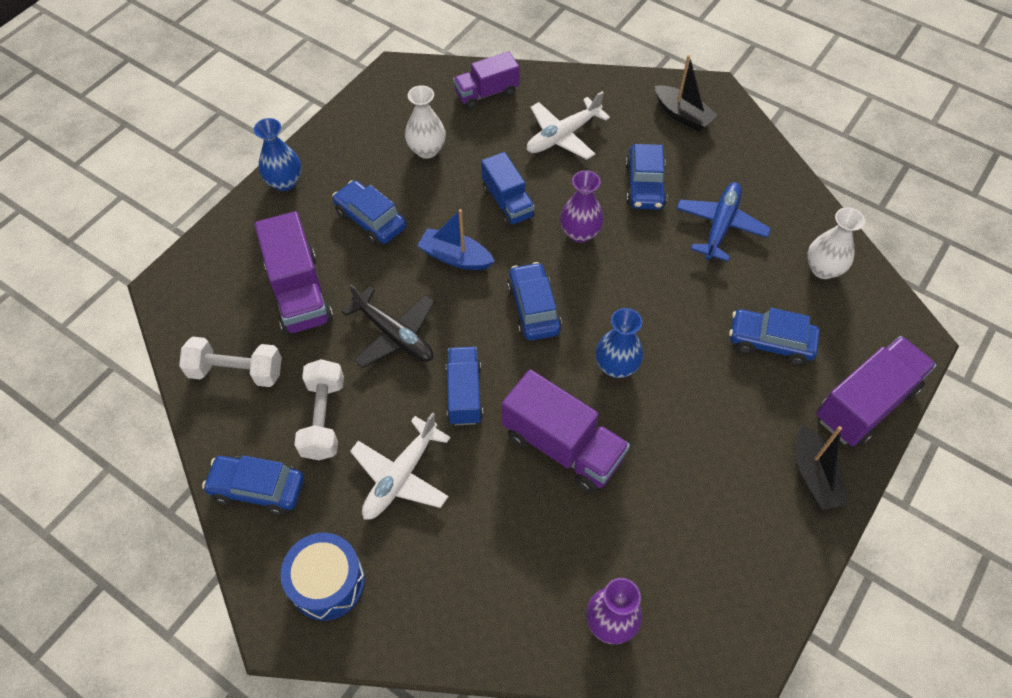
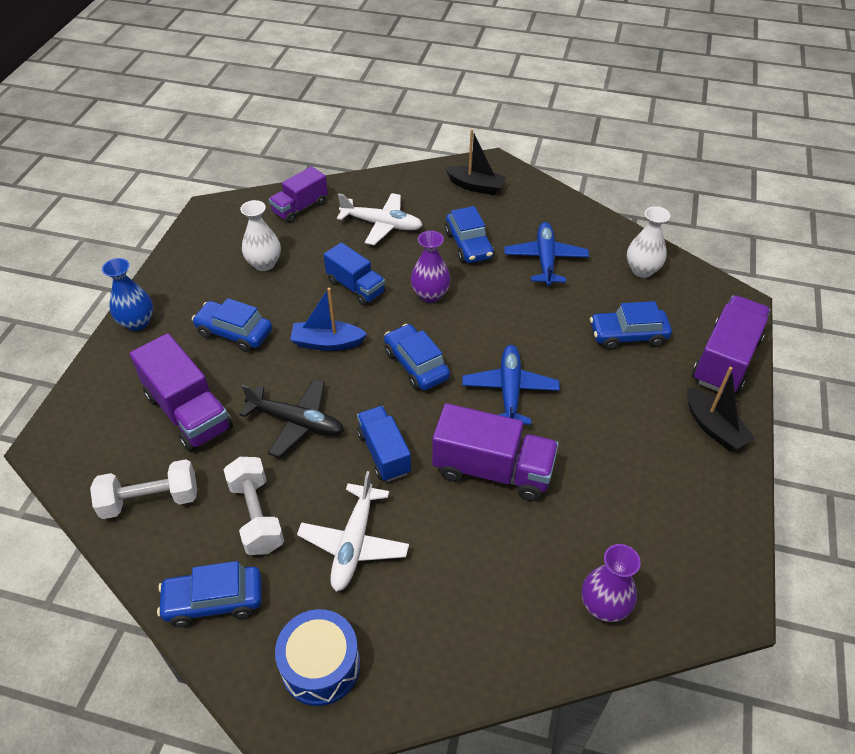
camera: 20 degrees left, 10 degrees down
white plane [527,91,610,160] -> white plane turned 105 degrees counterclockwise [337,193,423,245]
blue vase [596,308,643,378] -> blue plane [462,345,560,425]

